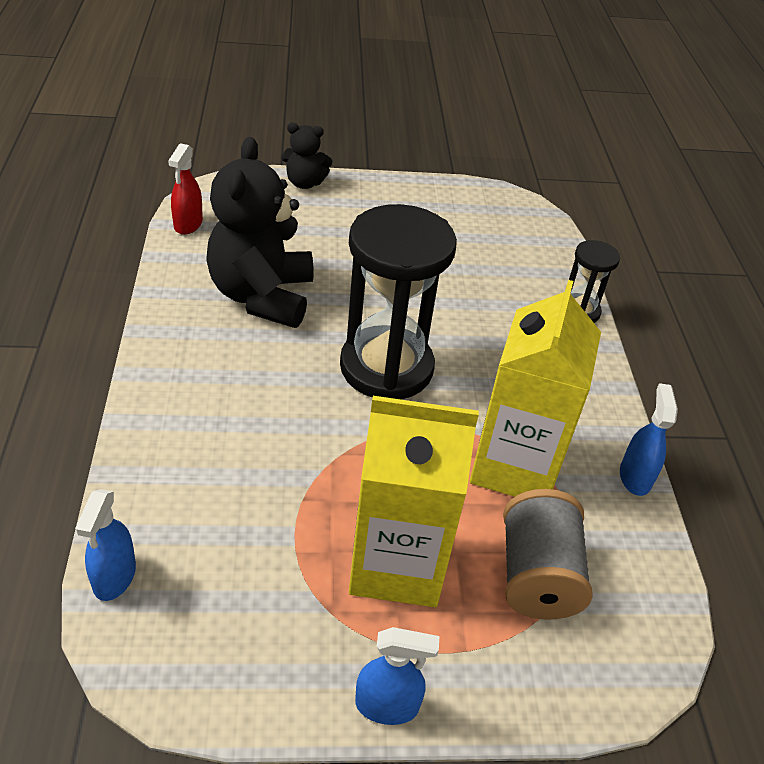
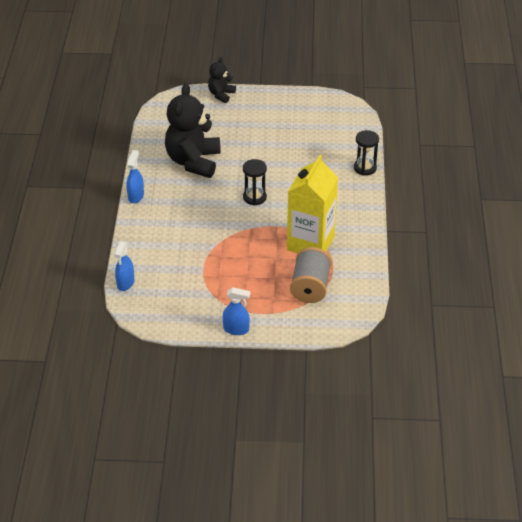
camera: 10 degrees right, 0 degrees up
red spray bottle [168,143,203,235] -> none
black teddy bear [281,123,332,189] -> black teddy bear turned 105 degrees clockwise [208,57,236,103]
black hourglass [340,204,457,399] -> black hourglass [243,159,267,205], size x0.49
yellow carton [349,396,479,607] -> none
blue spray bottle [620,383,678,496] -> blue spray bottle moved to [127,150,144,203]

